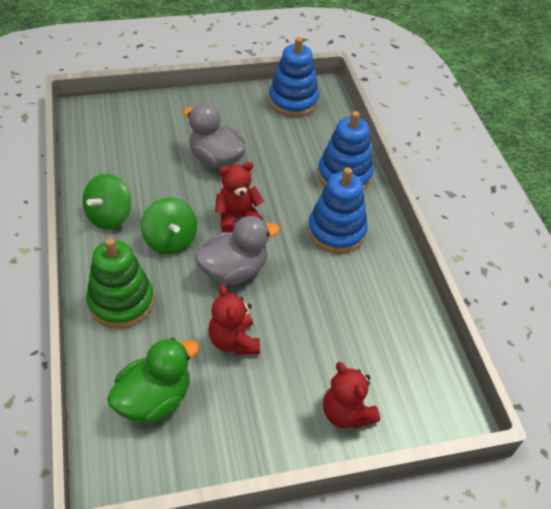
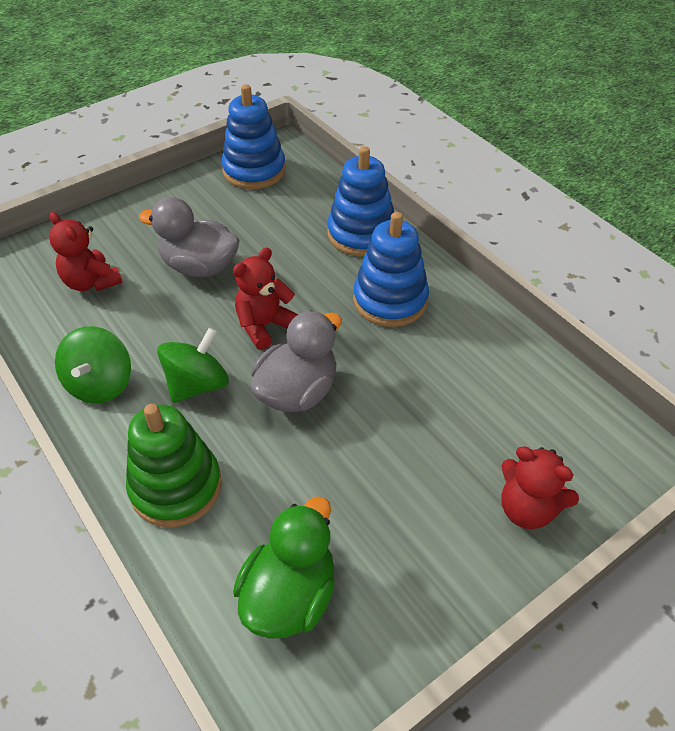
camera: 20 degrees left, 0 degrees up
green spinning top [141,198,197,254] -> green spinning top turned 90 degrees counterclockwise [157,328,229,403]
red teddy bear [208,285,260,355] -> red teddy bear moved to [49,212,123,291]

